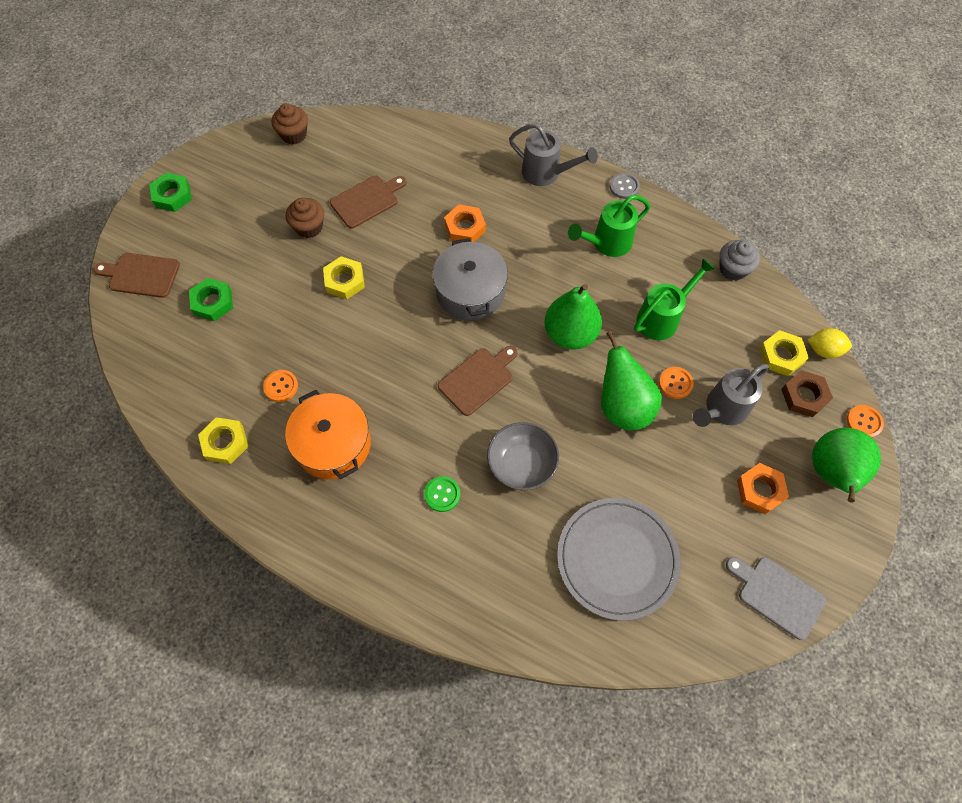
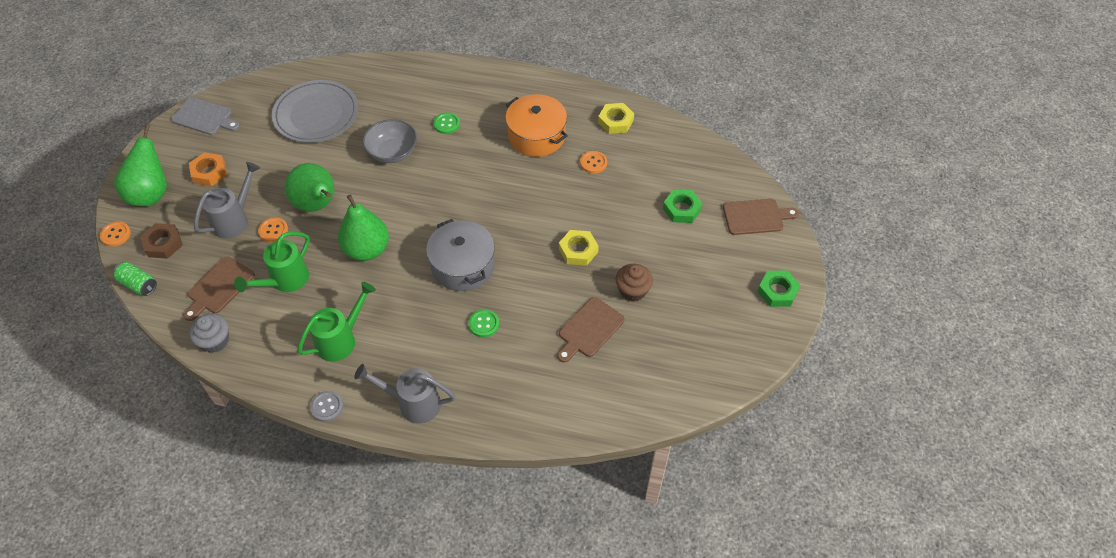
camera: 165 degrees right, 10 degrees down
brown cupcake [272,103,308,144] -> none
brown cutting board [438,346,518,416] -> brown cutting board moved to [183,257,255,321]
orange nut [444,204,486,242] -> green button [468,309,499,337]
yellow nut [759,330,809,376] -> none
yellow lemon [808,328,852,358] -> green can [113,262,157,296]

